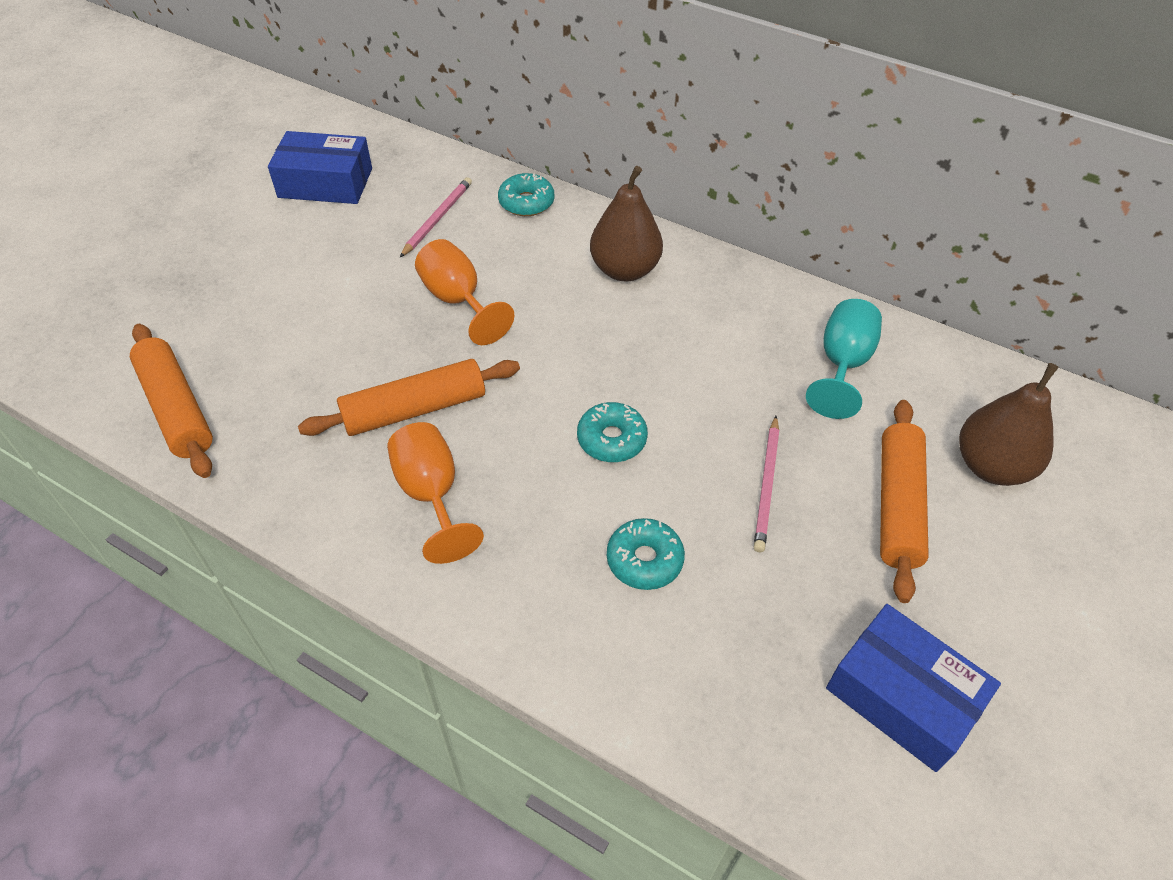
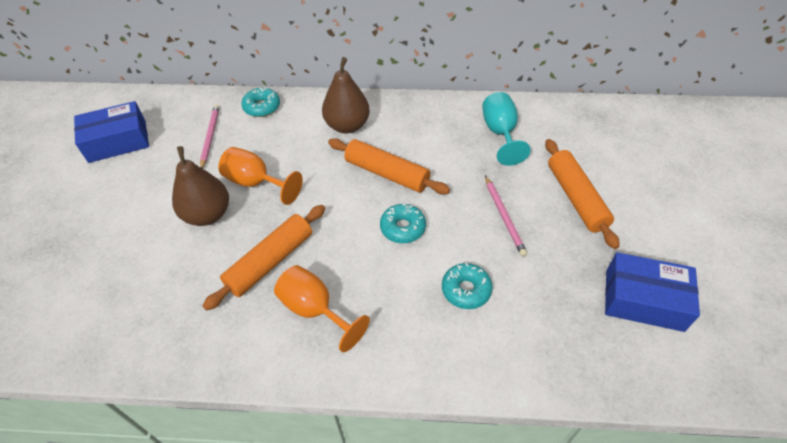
camera: 25 degrees left, 0 degrees up
orange rolling pin [130,324,213,478] -> orange rolling pin moved to [328,138,450,194]
brown pear [959,363,1058,486] -> brown pear moved to [172,146,229,226]

